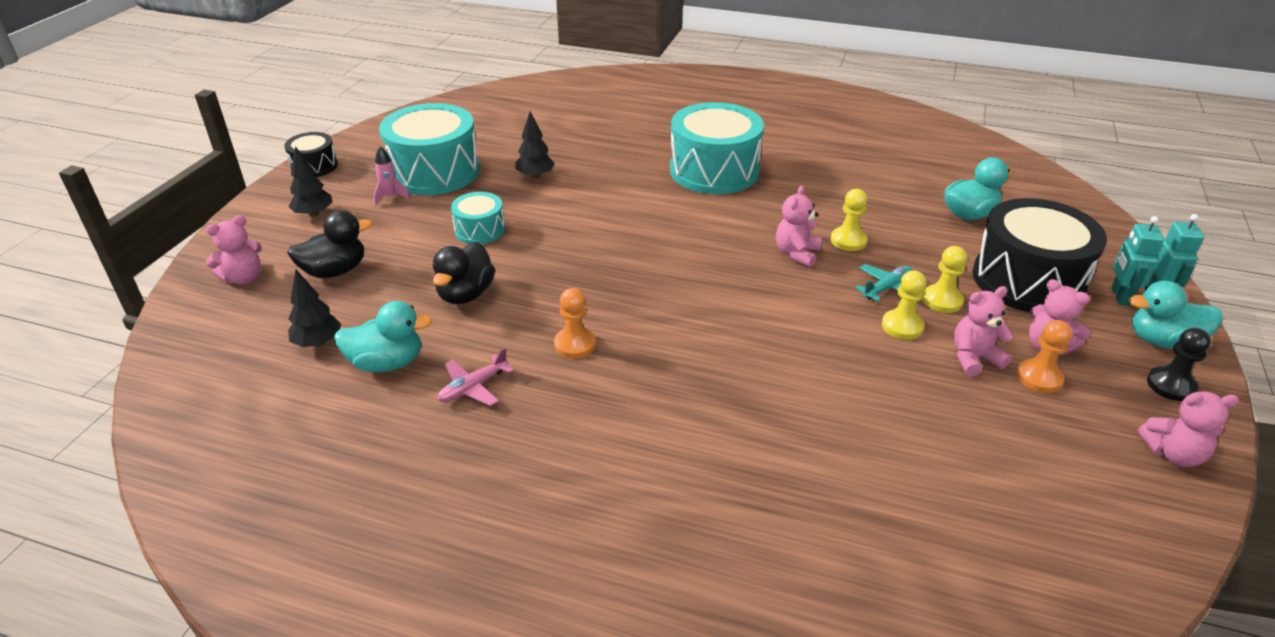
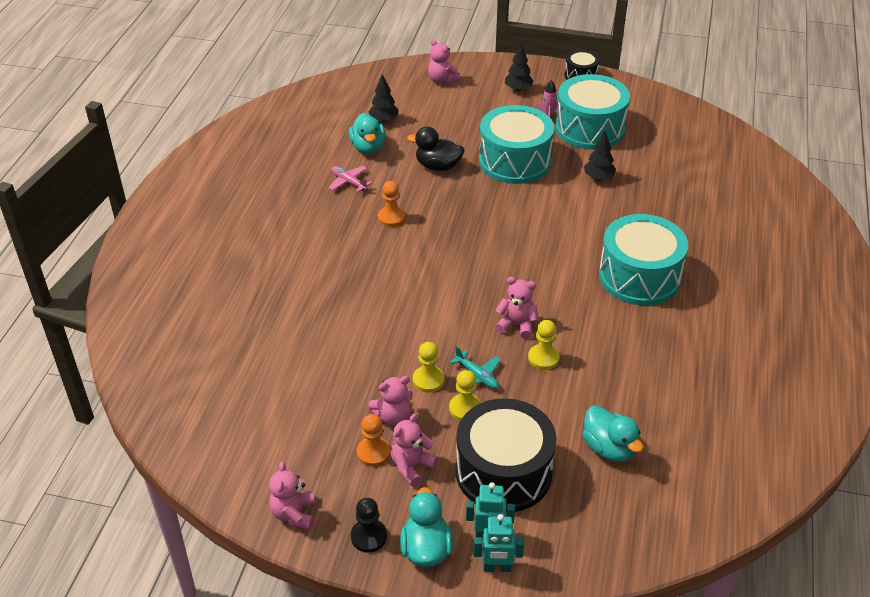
camera: 85 degrees right, 5 degrees up
black duck [287,210,372,278] -> none
turquoise drum [451,192,505,244] -> turquoise drum [479,105,554,184], size x1.97
pink teddy bear [954,286,1014,376] -> pink teddy bear turned 90 degrees clockwise [368,376,413,427]

